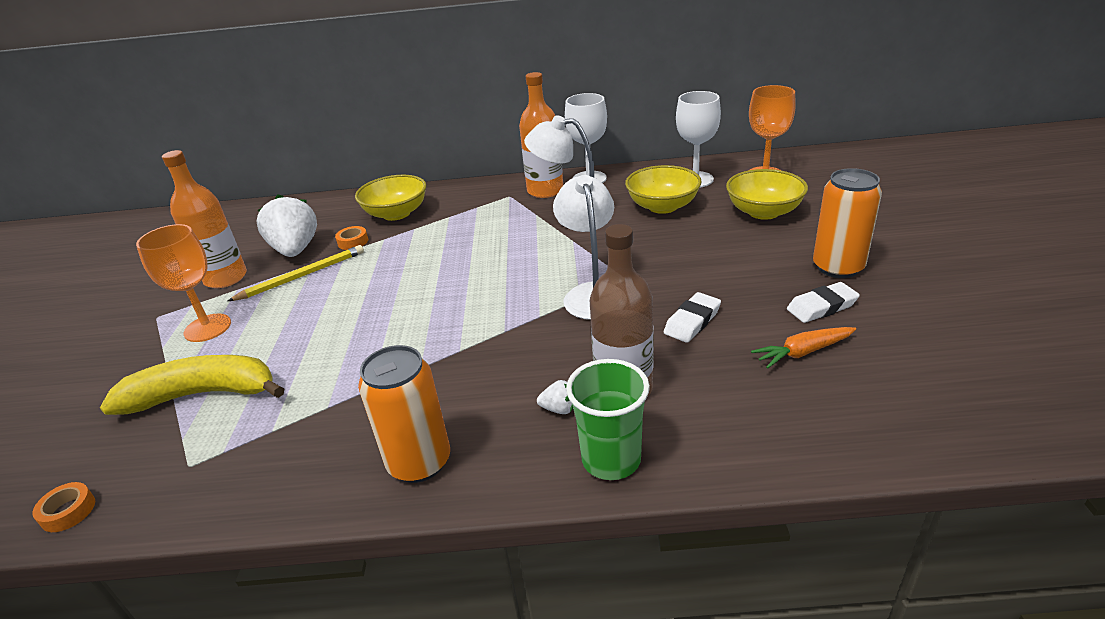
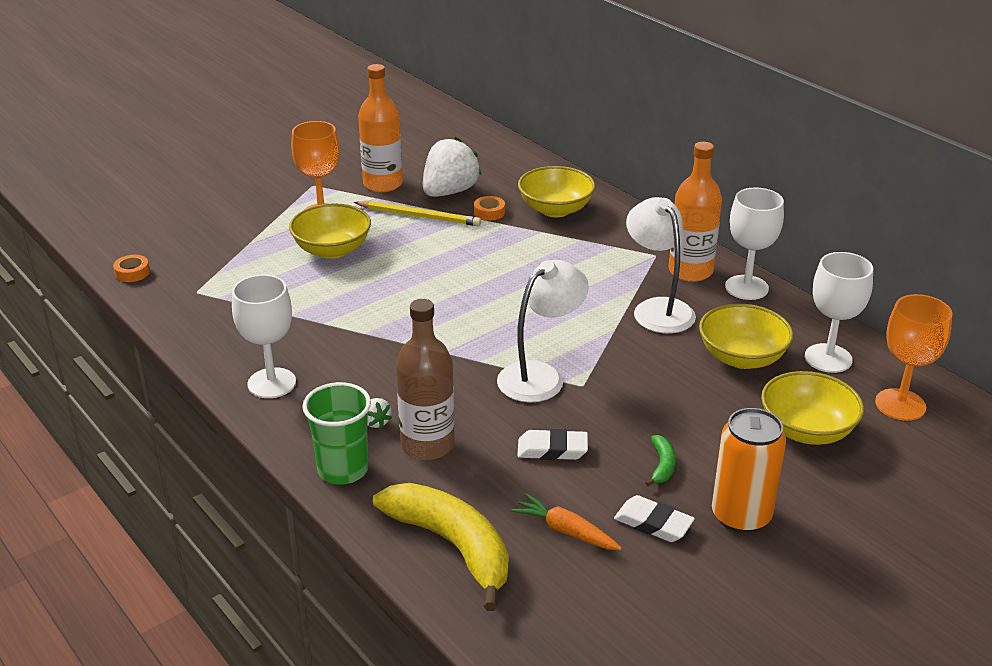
camera: 50 degrees right, 0 degrees up
yellow banana [100,355,284,415] -> yellow banana moved to [373,483,509,611]
orange can [358,345,450,483] -> white goblet [232,275,296,398]
none -> yellow bowl [289,203,371,259]
none -> green banana [645,435,676,487]

